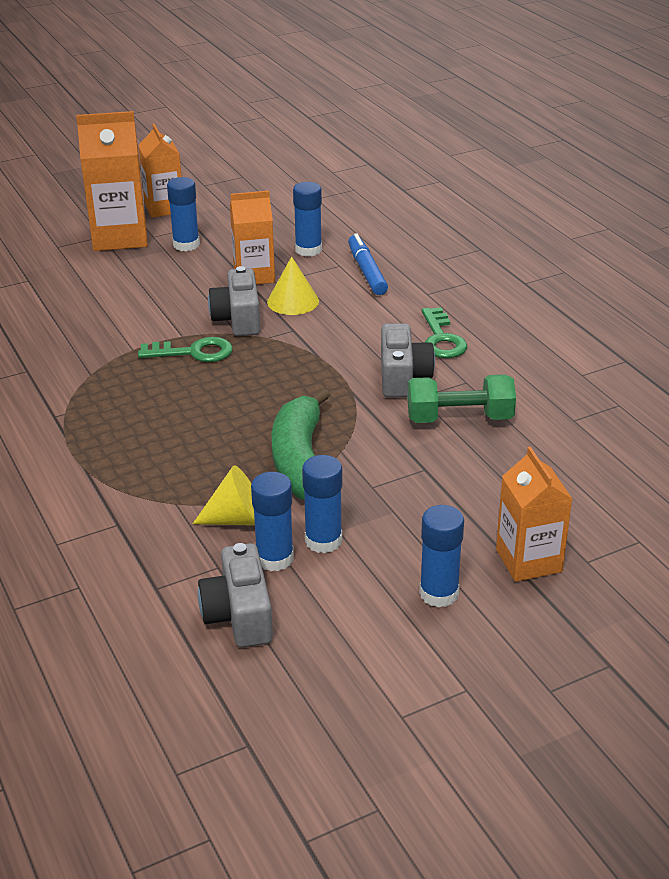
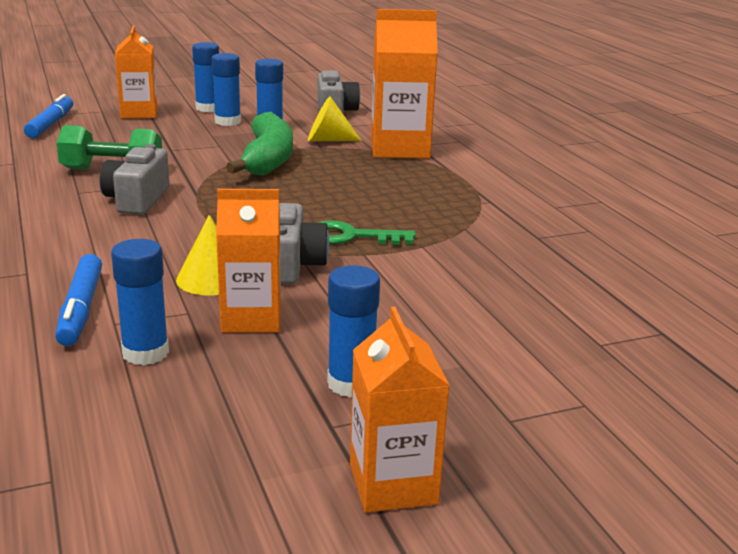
camera: 175 degrees left, 10 degrees down
orange carton [76,111,148,251] -> orange carton moved to [371,9,438,158]
blue glue stick [251,472,294,571] -> blue glue stick moved to [212,53,241,126]
green key [422,307,467,358] -> none
none -> blue marker [24,94,73,138]

